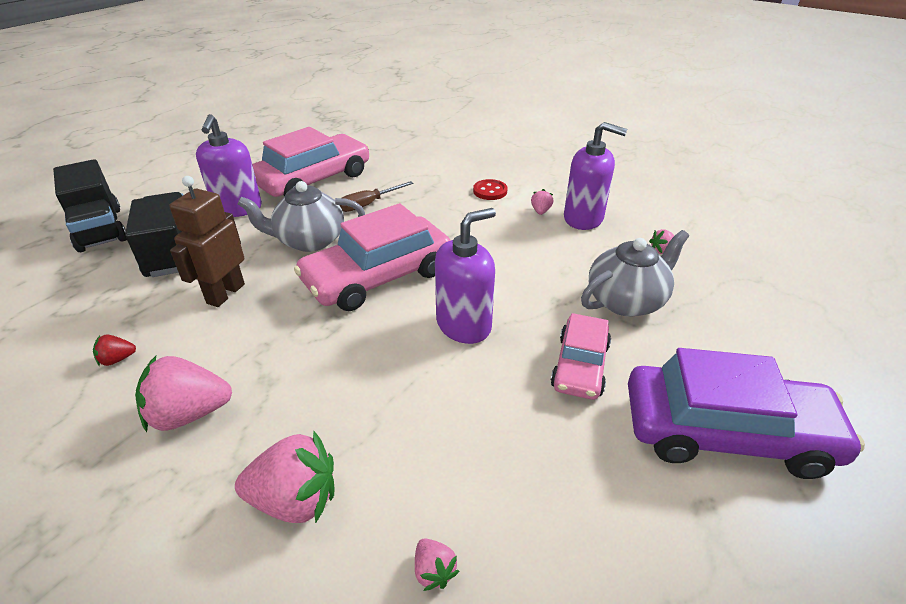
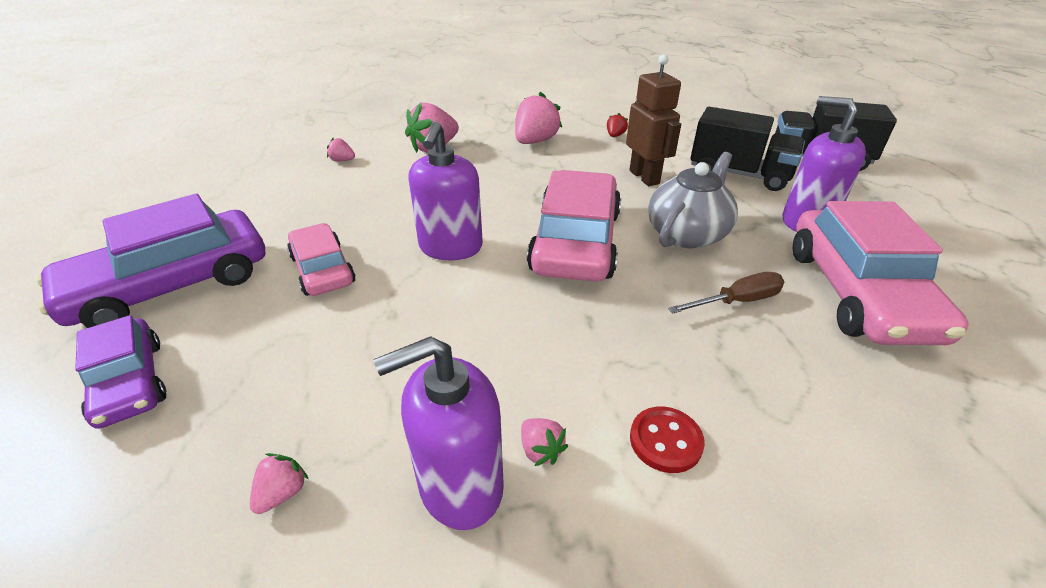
camera: 135 degrees right, 0 degrees up
brown screwdriver [340,181,414,212] -> brown screwdriver turned 60 degrees clockwise [668,272,784,314]
grey teapot [581,230,689,316] -> none
none -> purple car [75,315,166,429]

